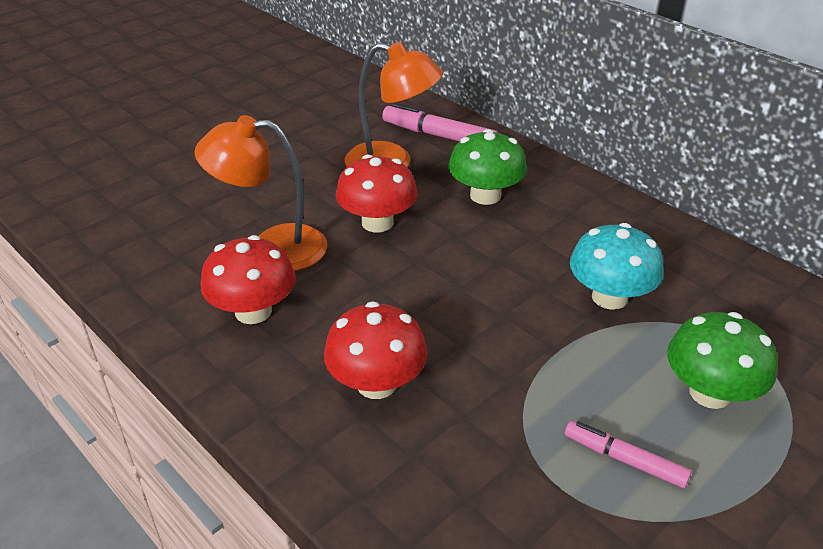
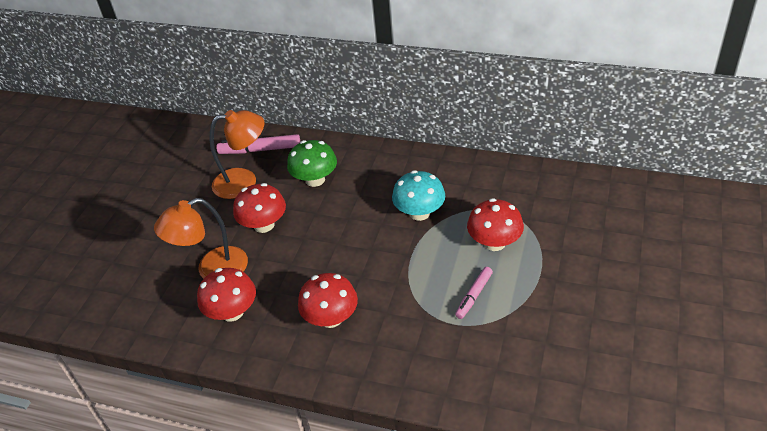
camera: 25 degrees left, 5 degrees up
pink marker [565,421,692,488] -> pink marker turned 60 degrees counterclockwise [455,267,493,319]
green mushroom [667,312,778,409] -> red mushroom [467,198,524,251]

